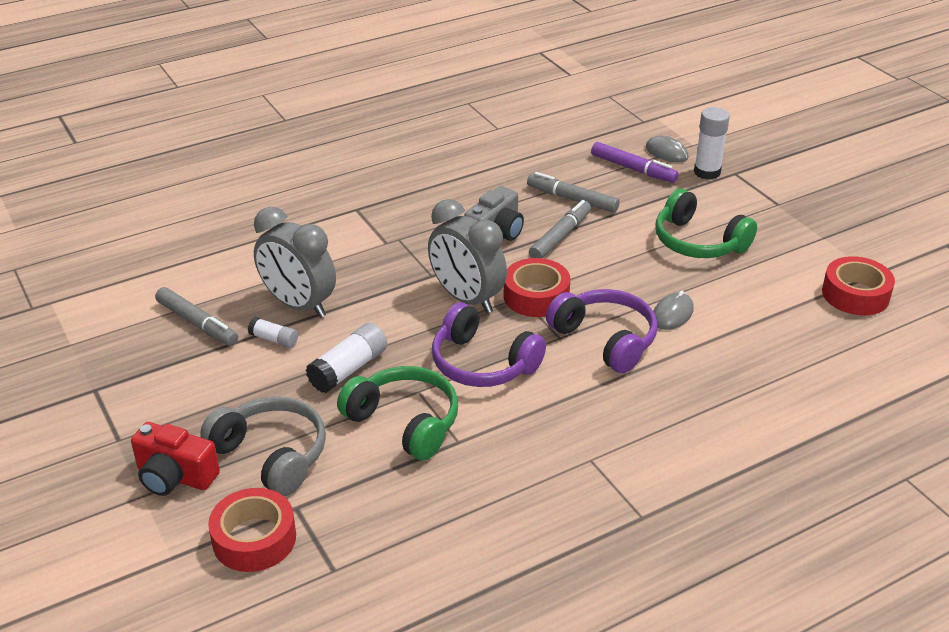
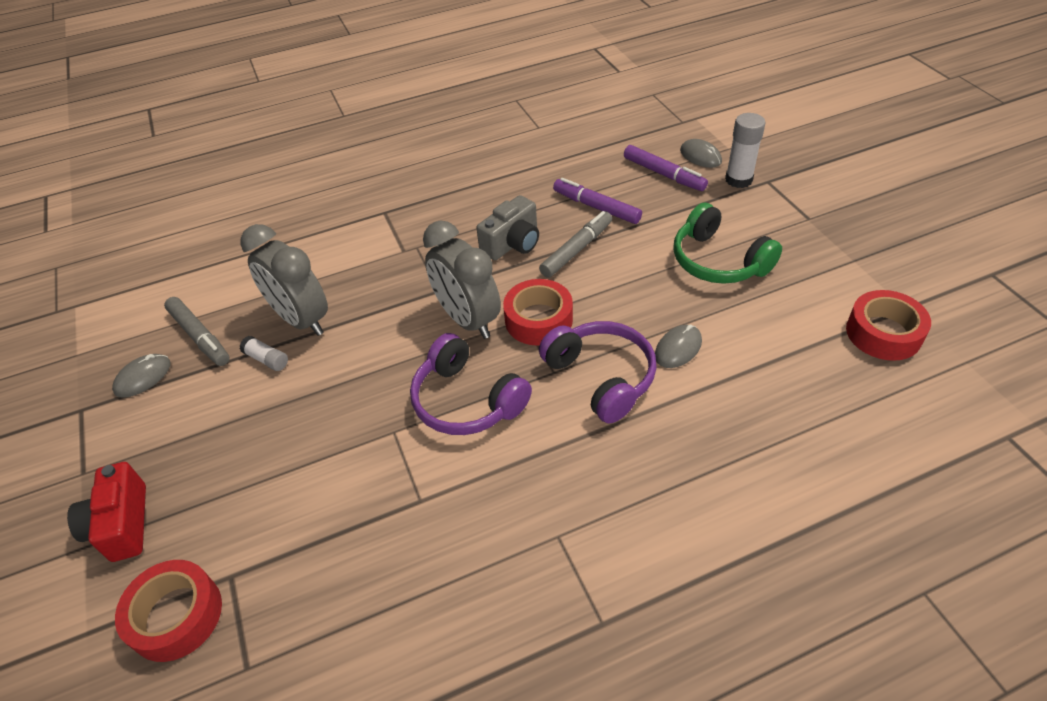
camera: 10 degrees right, 10 degrees up
red camera [131,422,220,496] -> red camera turned 45 degrees clockwise [67,462,146,562]
grey headphones [200,397,326,496] -> none
white glue stick [306,323,387,393] -> none
green headphones [337,366,458,460] -> none
grey marker [527,172,620,213] -> purple marker [553,178,642,224]
none -> grey mouse [112,354,171,398]

